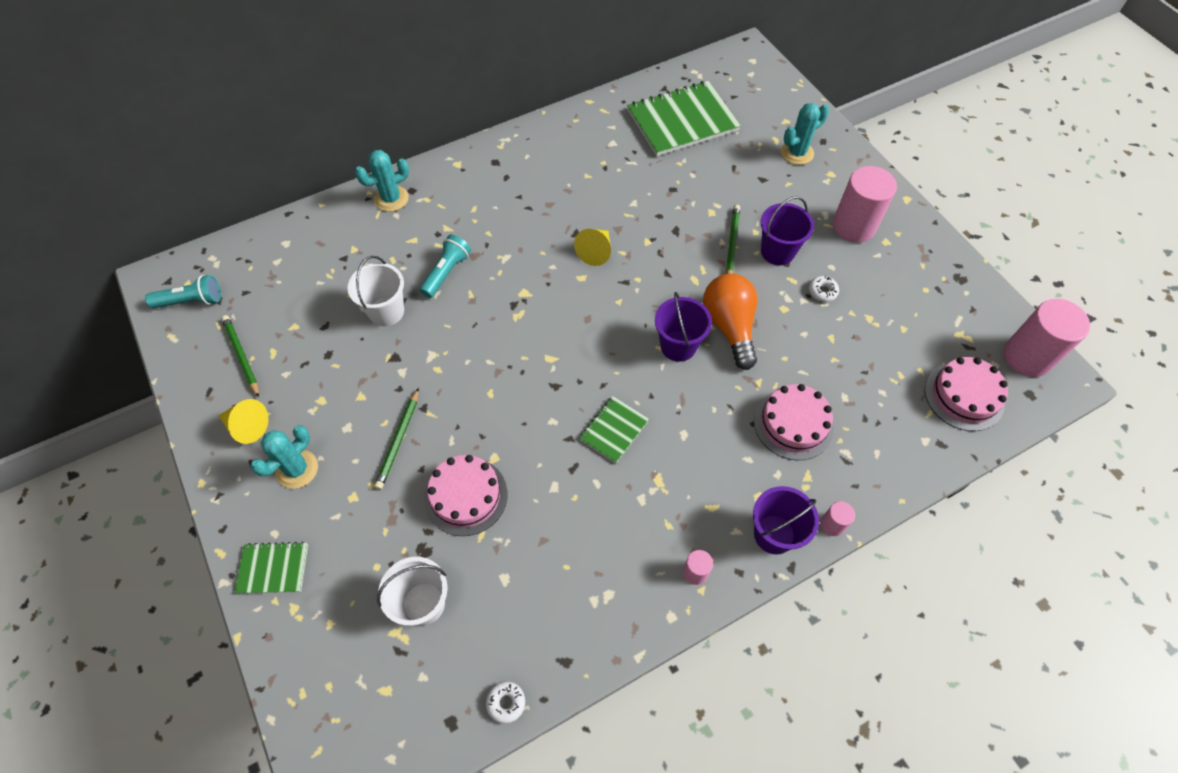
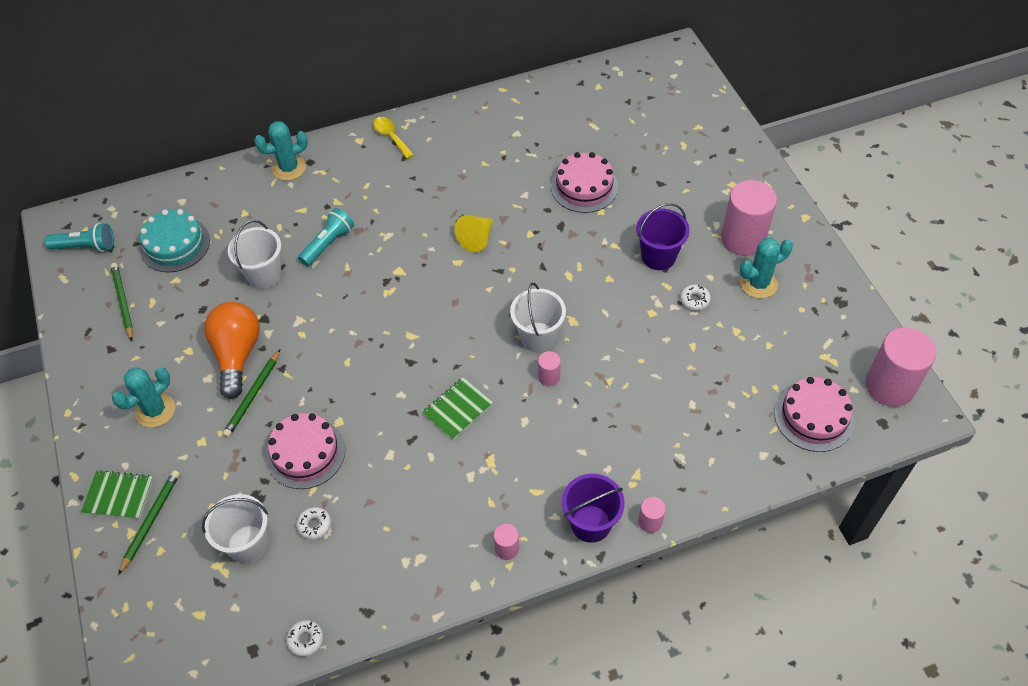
camera: 10 degrees right, 5 degrees down
yellow cone [219,399,268,444] -> none
green notebook [627,81,741,156] -> none
purple bucket [655,292,712,362] -> white bucket [510,283,566,352]
orange light bulb [703,274,757,370] -> orange light bulb moved to [204,302,260,399]
green pencil [726,205,740,274] -> green pencil moved to [118,470,180,575]
pink cake [754,384,834,460] -> pink cake moved to [551,152,618,213]
turquoise cactus [781,103,829,165] -> turquoise cactus moved to [740,238,793,299]
none -> turquoise cake [140,209,210,272]
none -> white donut [296,507,331,540]
none -> yellow spoon [373,117,414,159]
none -> pink cylinder [538,351,561,386]

